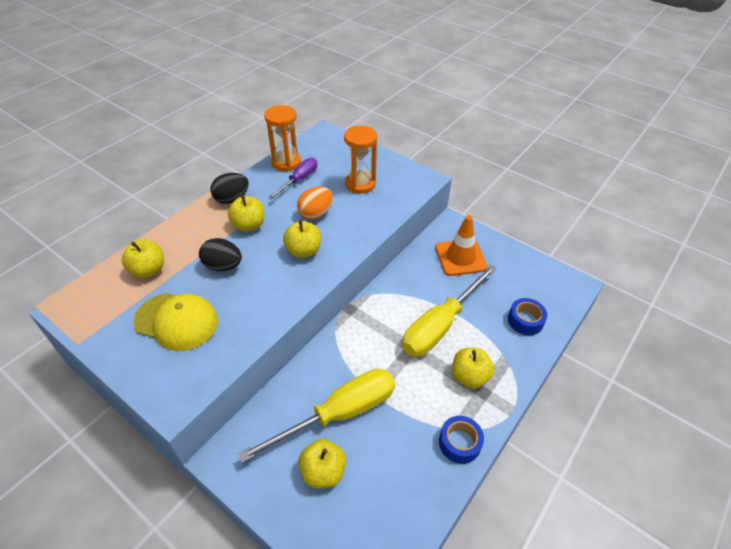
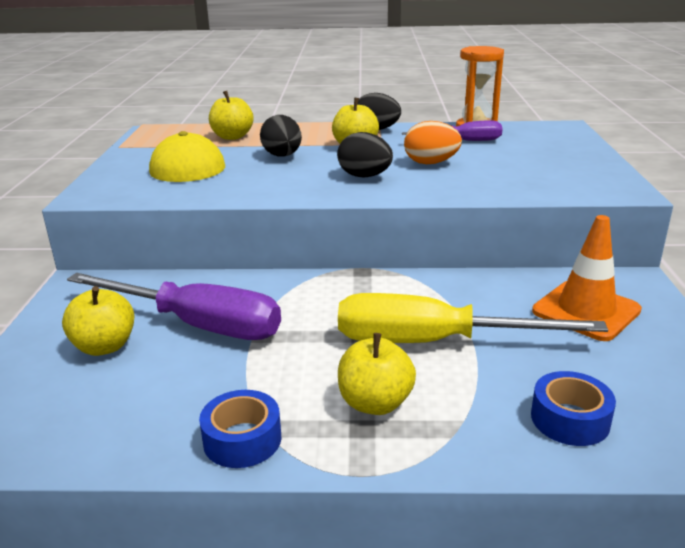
camera: 55 degrees right, 20 degrees down
yellow screwdriver [238,369,395,463] -> purple screwdriver [67,273,281,340]
yellow apple [283,220,321,258] -> black egg [337,132,393,178]
orange hourglass [344,126,377,194] -> none

